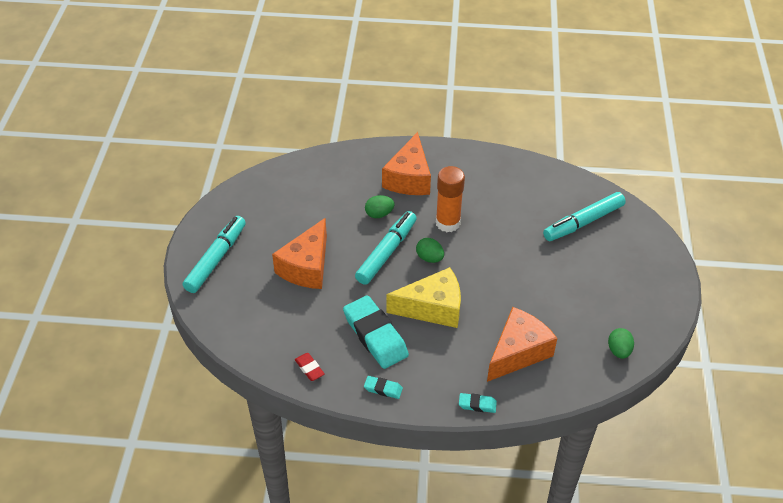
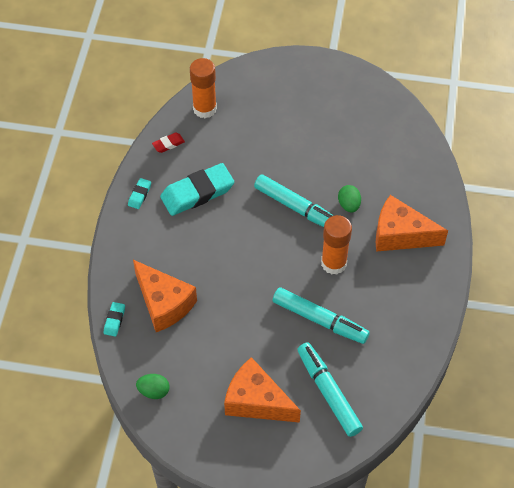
camera: 95 degrees right, 10 degrees up
turquoise marker [183,216,246,293] -> turquoise marker moved to [273,288,370,344]
orange cheese [272,218,327,289] -> orange cheese moved to [224,357,301,423]
yellow cheese [387,267,461,328] -> none
green egg [416,238,444,263] -> none
turquoise eraser [459,393,497,413] -> turquoise eraser moved to [104,302,125,337]
none -> orange glue stick [190,58,217,118]

